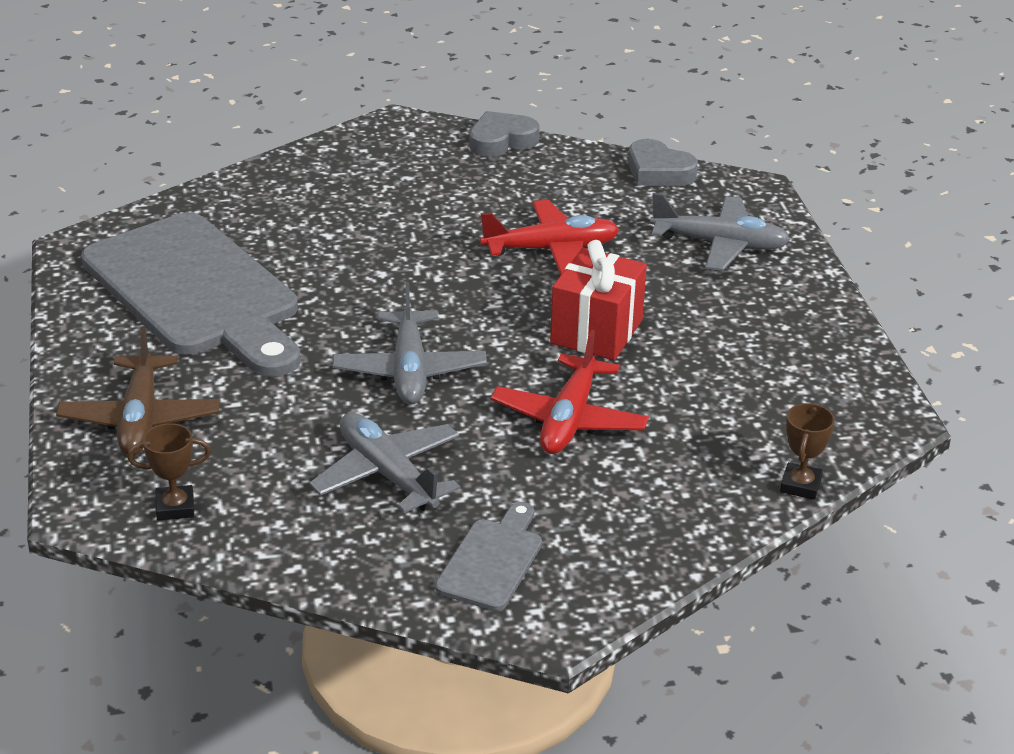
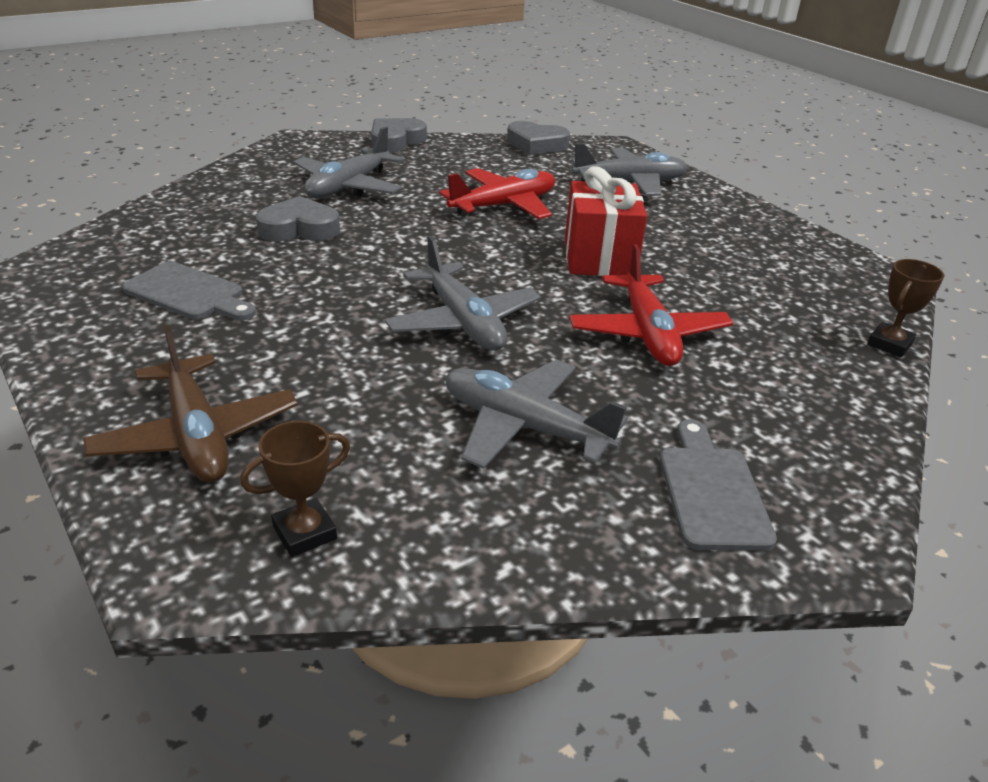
camera: 25 degrees left, 0 degrees up
grey cutting board [81,212,300,377] -> grey cutting board [122,261,256,320], size x0.44
brown trophy [780,403,835,500] -> brown trophy turned 45 degrees clockwise [867,259,944,357]
none -> grey heart [256,196,340,241]
none -> grey plane [294,127,404,198]

